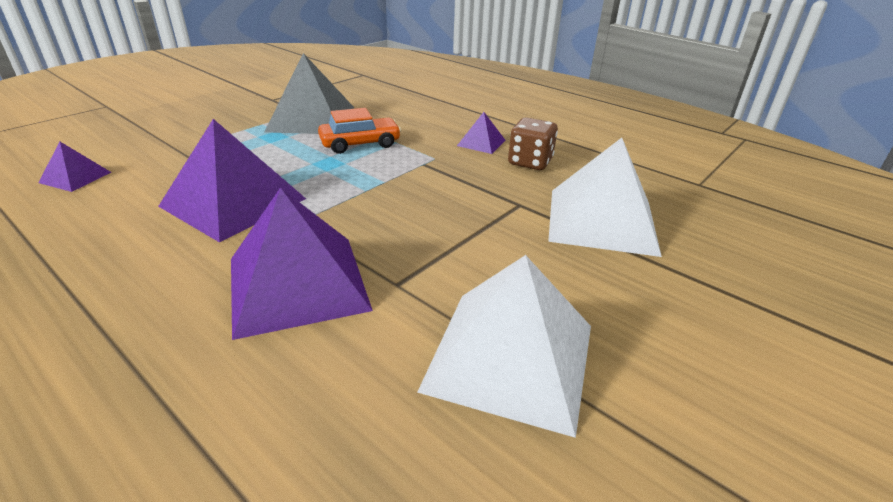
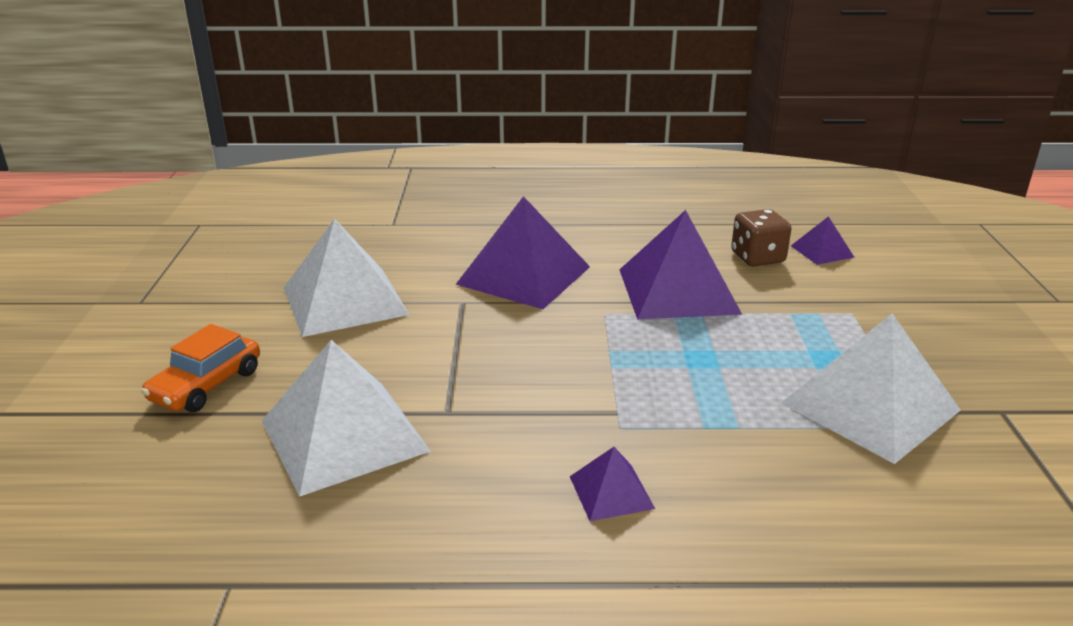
camera: 140 degrees right, 5 degrees down
grey pyramid [265,53,354,134] -> white pyramid [781,314,961,464]
orange car [318,108,401,154] -> orange car moved to [141,324,260,412]
brown dice [508,117,558,170] -> brown dice moved to [731,209,791,266]

